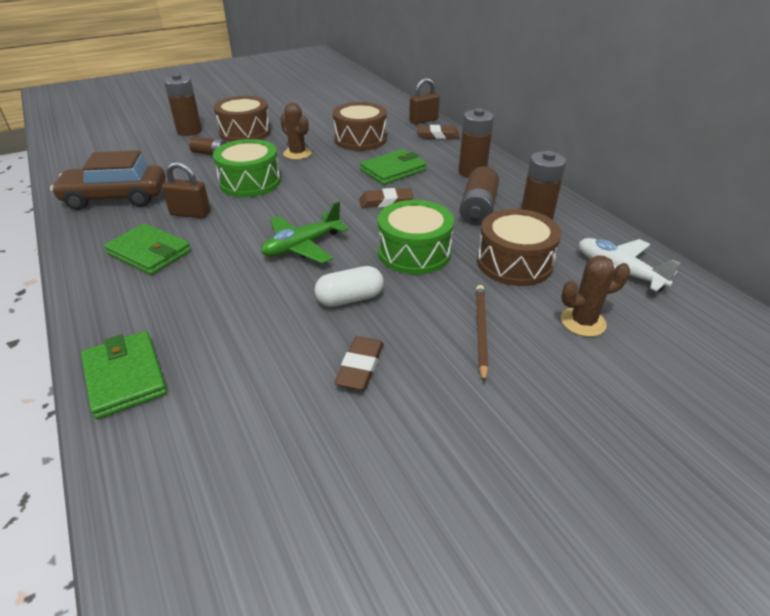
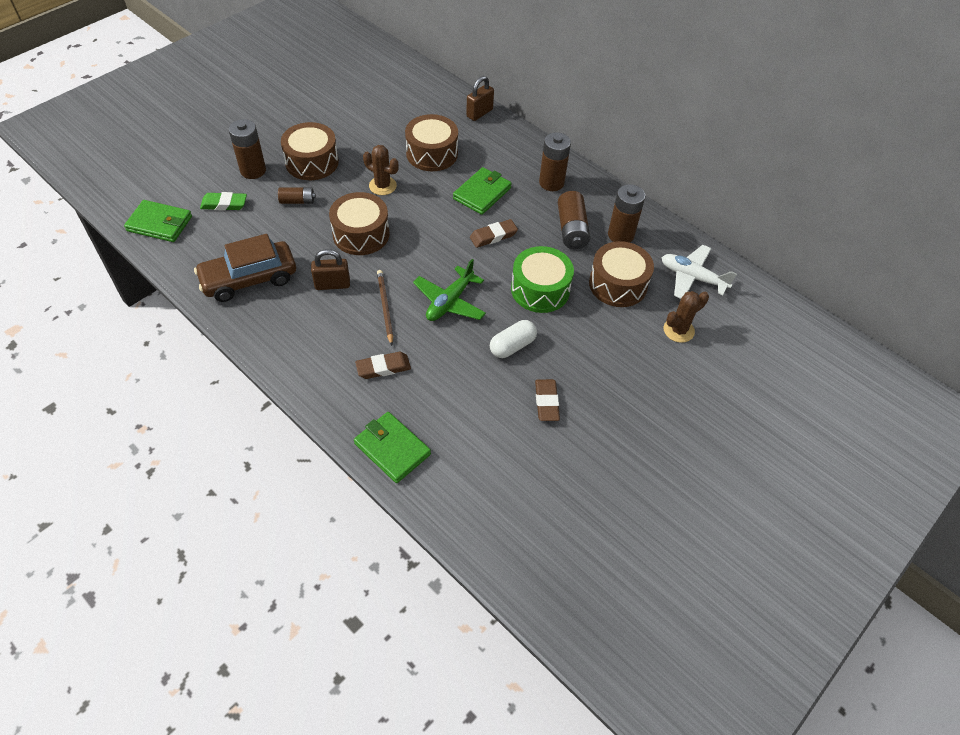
camera: 20 degrees left, 15 degrees up
green wallet [104,223,191,275] -> green wallet moved to [124,200,192,242]
green drum [213,139,281,197] -> brown drum [329,192,390,255]
brown eraser [417,125,460,139] -> brown eraser moved to [355,352,411,379]
brown pencil [476,285,489,383] -> brown pencil moved to [377,270,393,346]
none -> green eraser [200,192,247,211]

